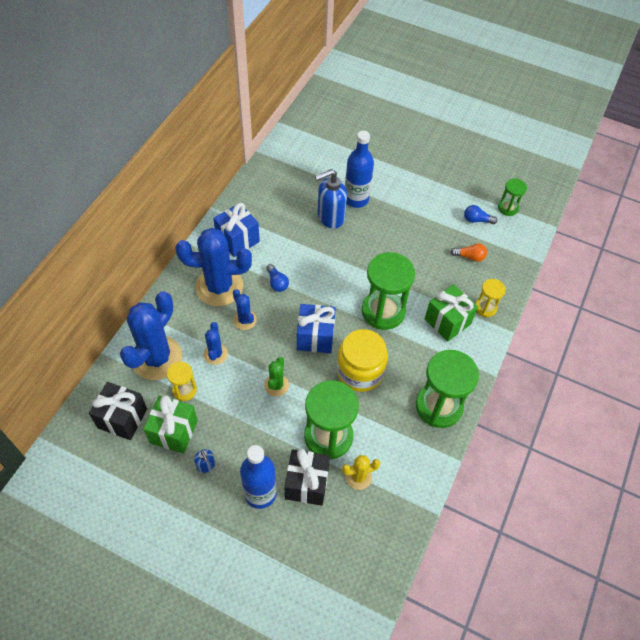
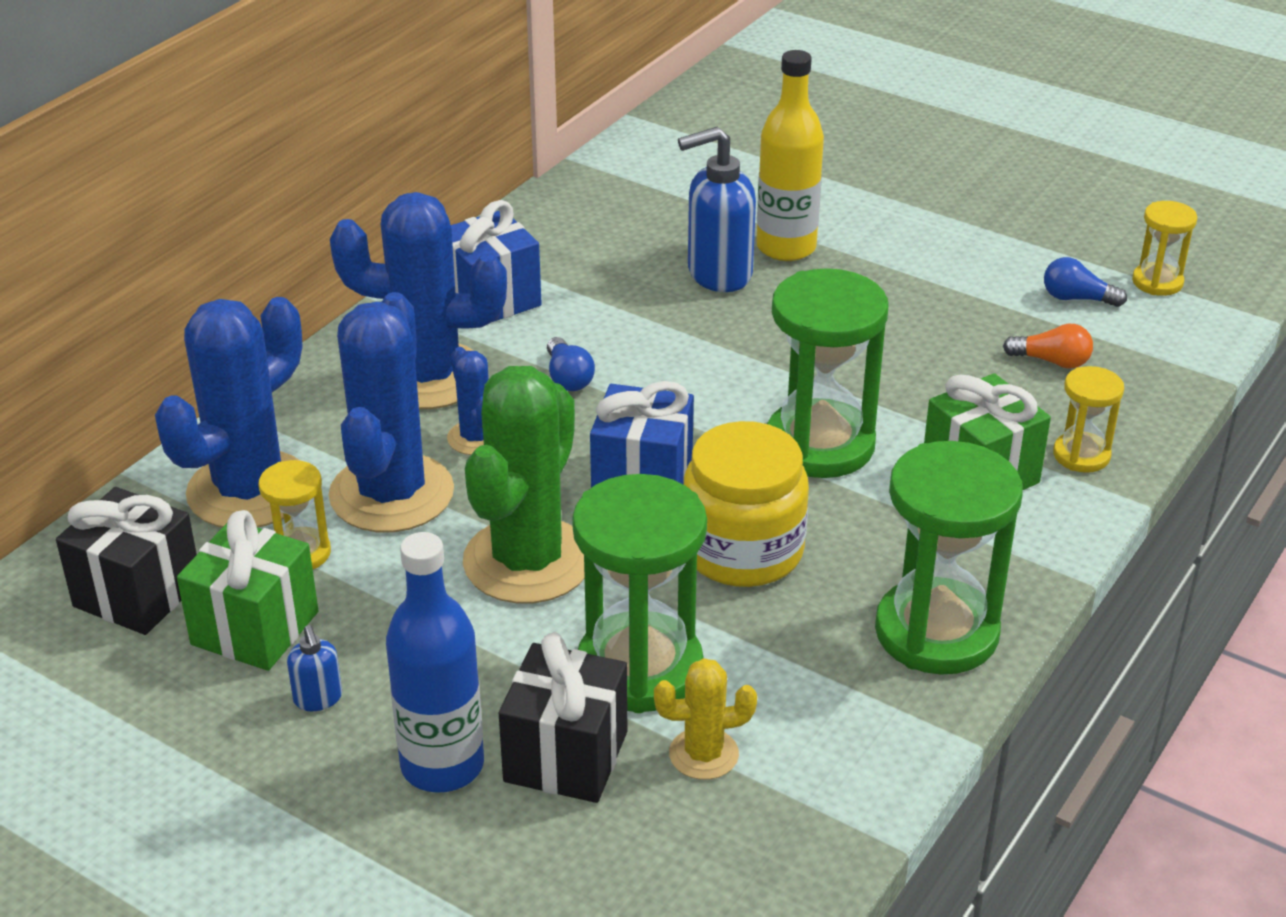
camera: 10 degrees right, 20 degrees down
blue cactus [204,322,228,365] -> blue cactus [329,292,454,532], size x2.08
green cactus [264,357,289,397] -> green cactus [463,366,585,604], size x2.08
blue bottle [345,130,374,208] -> yellow bottle [756,50,824,261]
green hourglass [498,178,527,216] -> yellow hourglass [1132,201,1197,296]

